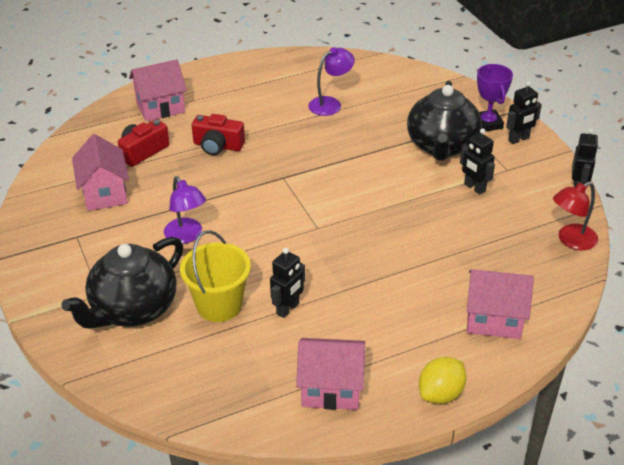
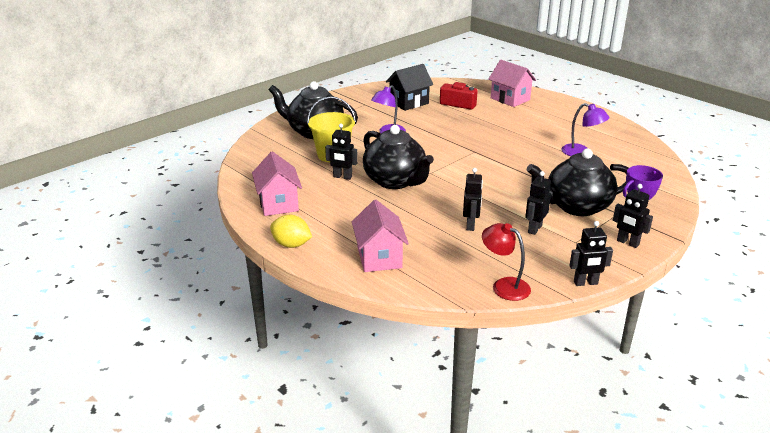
camera: 70 degrees right, 10 degrees down
pink house [72,134,129,211] -> black house [386,64,433,111]
red camera [191,114,245,155] -> none
none -> black teapot [363,125,434,189]
none -> black robot [463,168,483,231]

